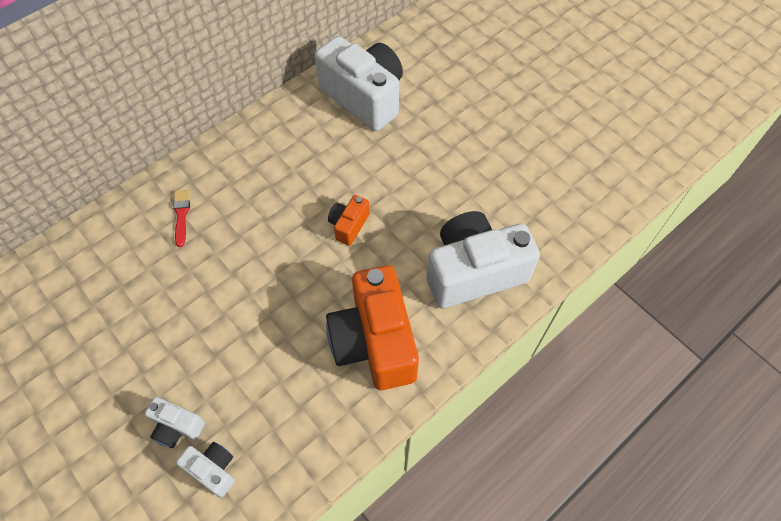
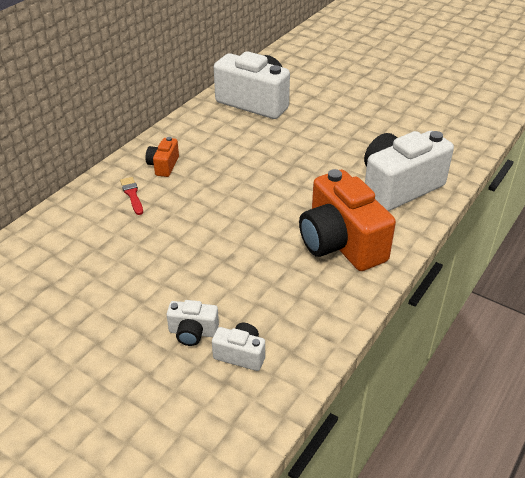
camera: 15 degrees left, 20 degrees down
orange camera [328,195,370,246] -> orange camera moved to [145,137,179,177]

